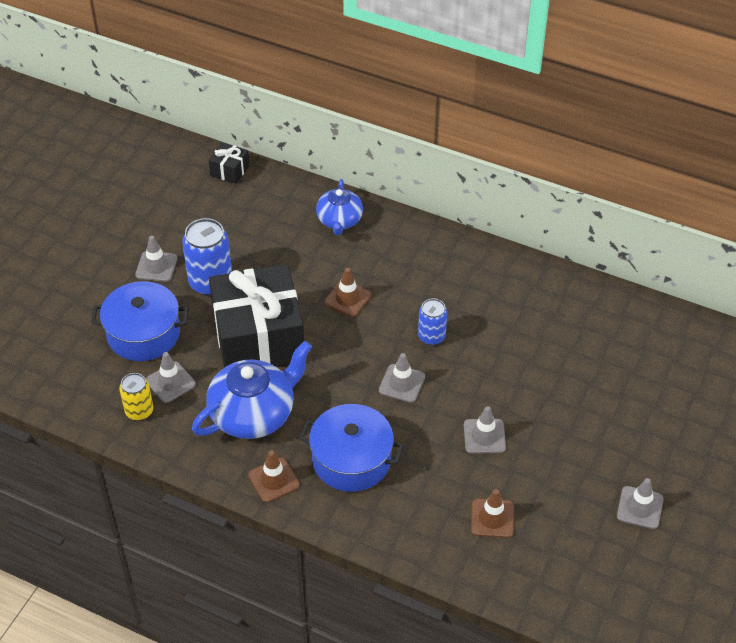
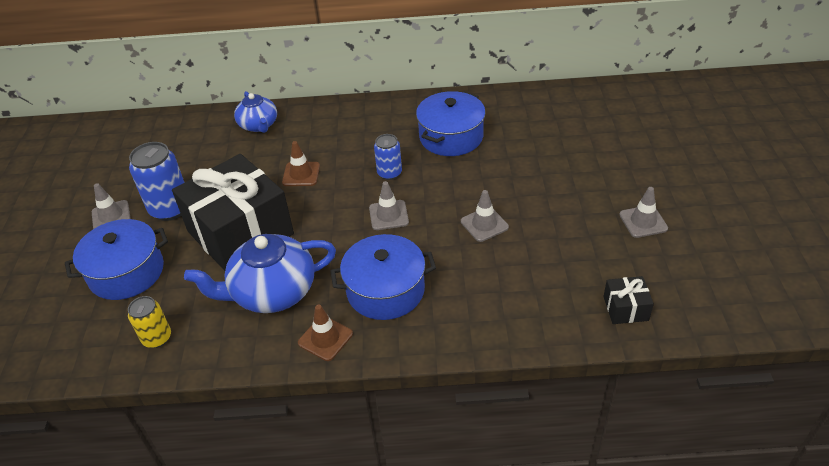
camera: 25 degrees left, 5 degrees down
grey traffic cone [146,352,196,403] -> none
blue teapot [192,341,312,439] -> blue teapot turned 135 degrees counterclockwise [184,234,336,313]
black gift [208,142,249,184] -> black gift moved to [603,276,654,324]
brown traffic cone [471,489,514,538] -> none
none -> blue pot [416,91,486,156]

